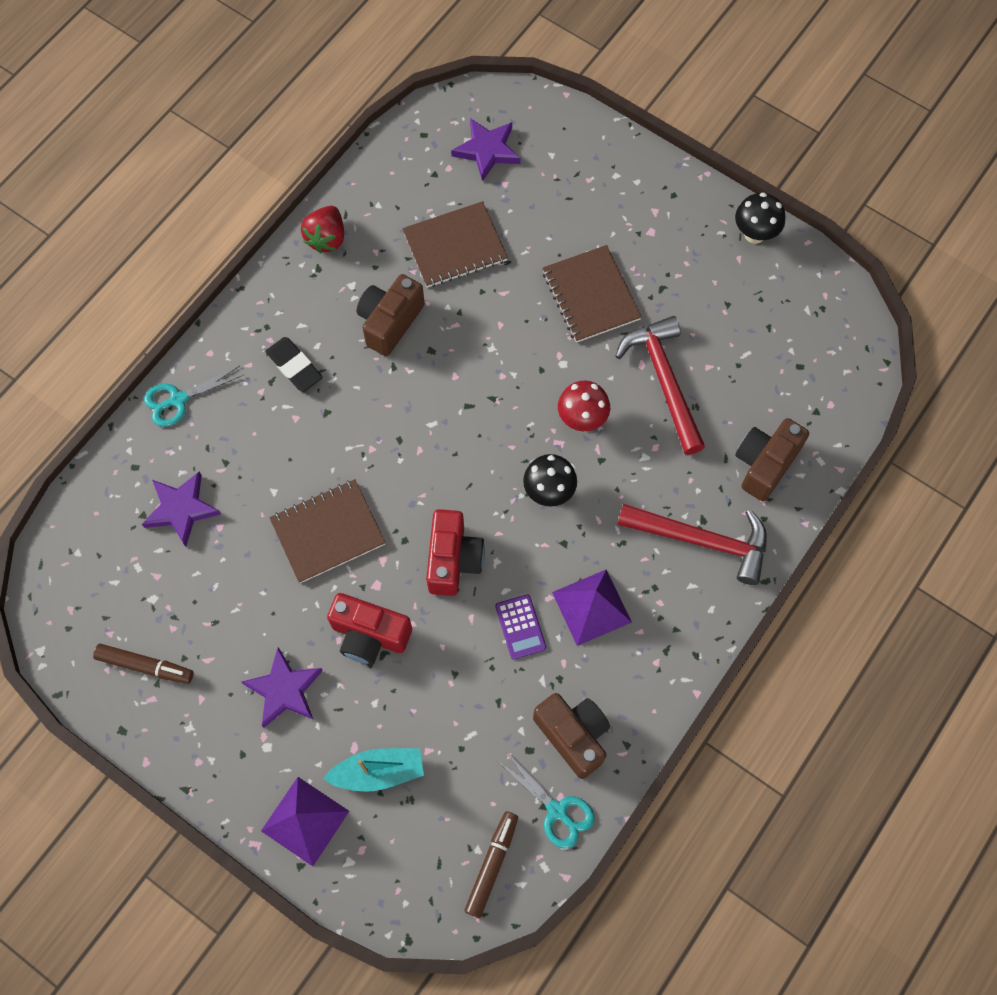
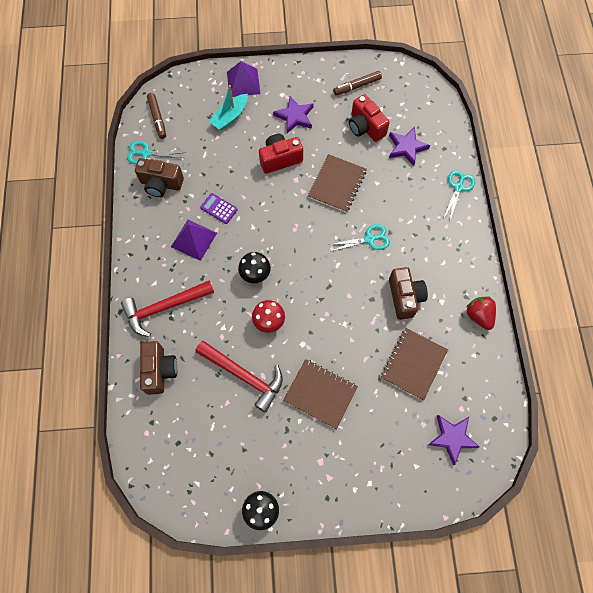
camera: 140 degrees right, 0 degrees up
black eraser [265,337,323,392] -> none
red camera [426,509,485,596] -> red camera moved to [349,94,390,142]
none -> turquoise scissors [329,224,390,251]

